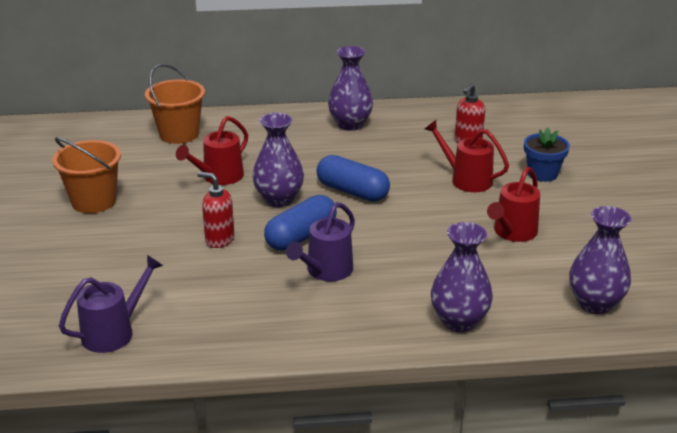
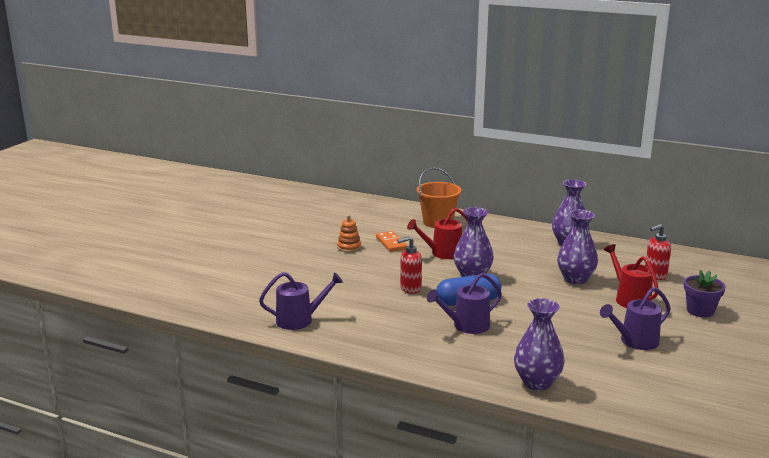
camera: 30 degrees right, 10 degrees down
orange bucket [52,137,121,213] -> orange stacking toy [337,215,361,252]
red soap dispenser [197,172,235,248] -> red soap dispenser turned 75 degrees counterclockwise [397,236,422,294]
blue capsule [317,155,390,202] -> none
red watering can [487,167,540,242] -> purple watering can [600,287,671,350]
blue flower pot [524,127,570,182] -> purple flower pot [684,270,726,318]
purple vase [569,206,631,314] -> purple vase moved to [557,210,598,284]
none -> orange domino [376,231,407,252]

